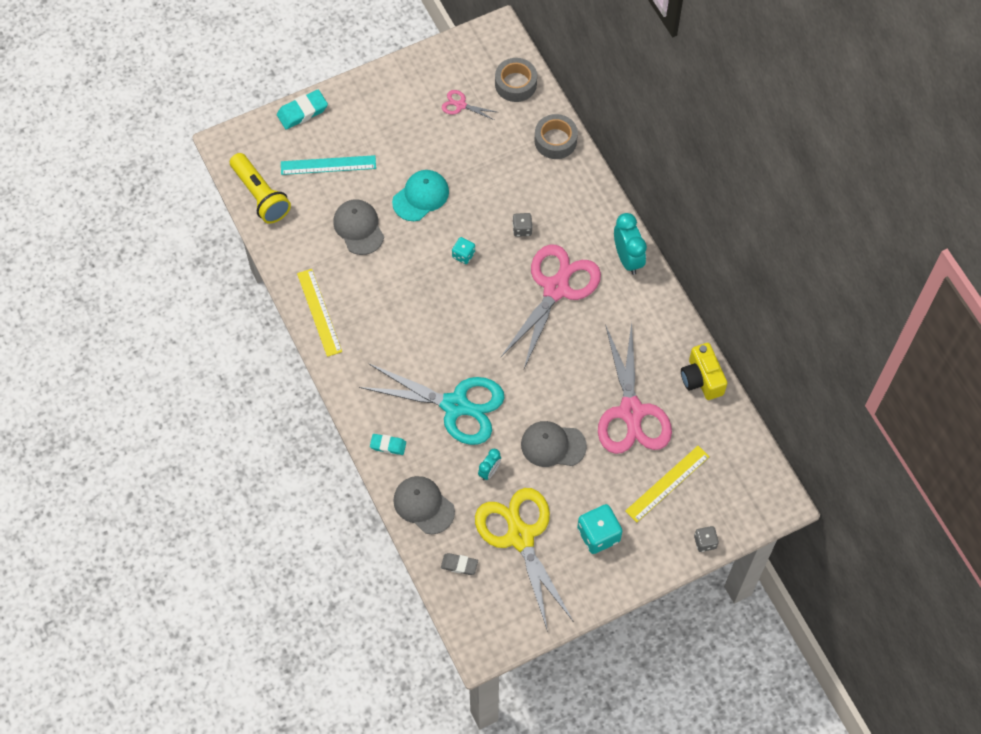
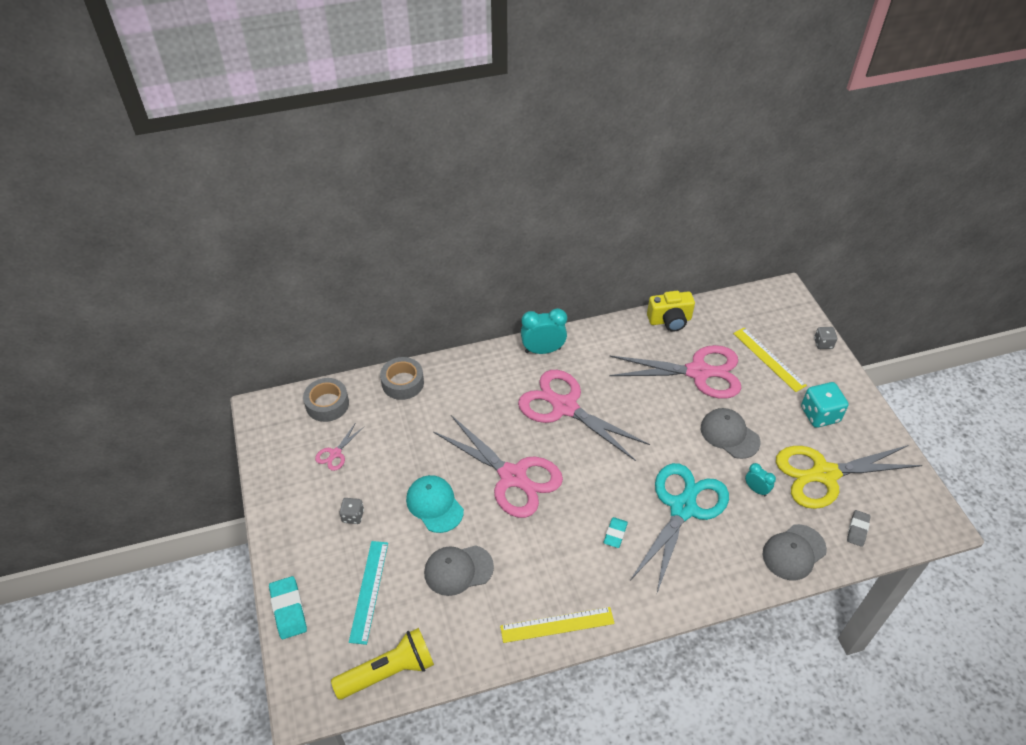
camera: 80 degrees left, 15 degrees down
turquoise eraser [370,434,406,455] -> turquoise eraser moved to [604,517,628,548]
turquoise dice [452,237,475,264] -> pink scissors [433,415,563,518]
grey dice [513,213,533,237] -> grey dice moved to [339,498,364,524]
grey cap [521,421,587,467] -> grey cap turned 120 degrees clockwise [701,408,761,459]

